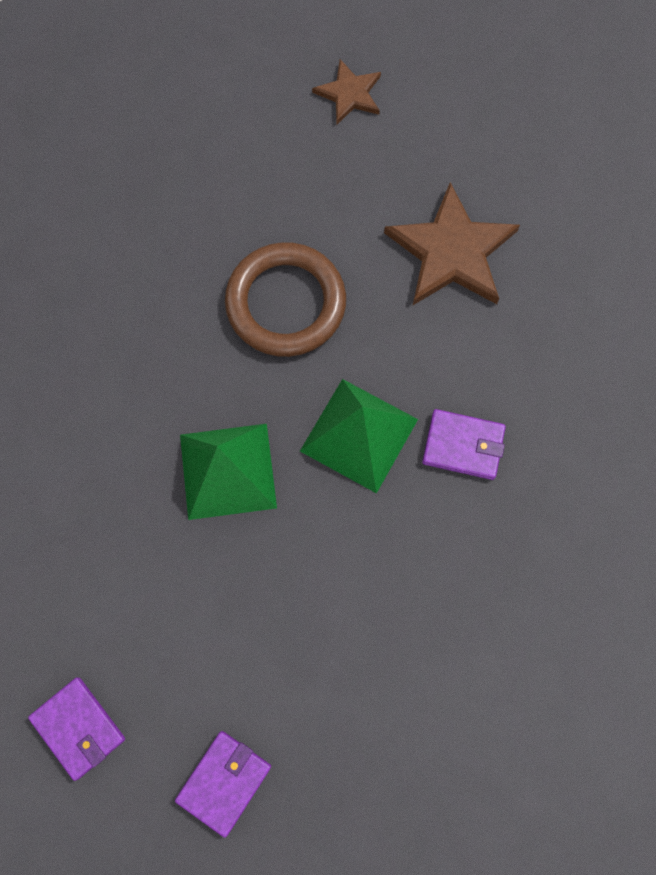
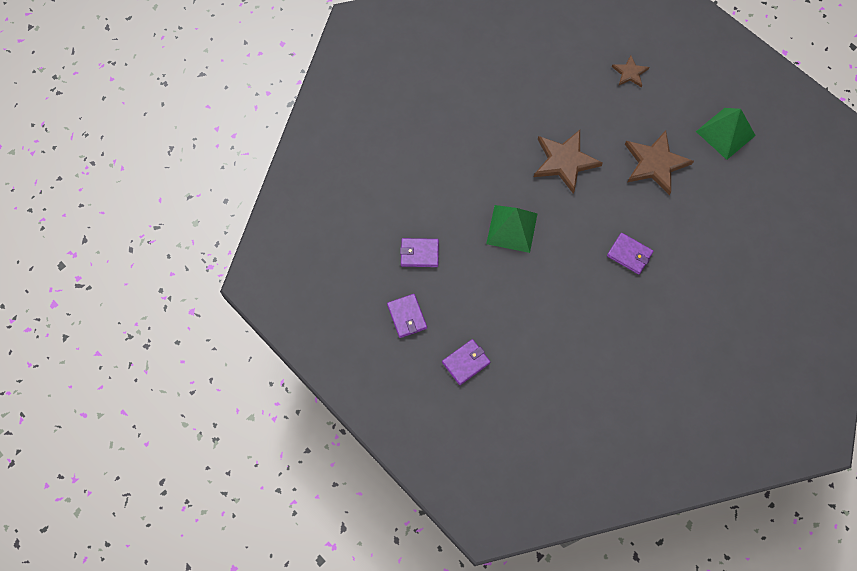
camera: 20 degrees right, 5 degrees down
brown ring [225,242,346,357] -> brown star [534,130,603,194]
green pyramid [300,379,418,493] -> green pyramid moved to [696,108,756,160]
none -> purple wallet [400,238,439,267]

